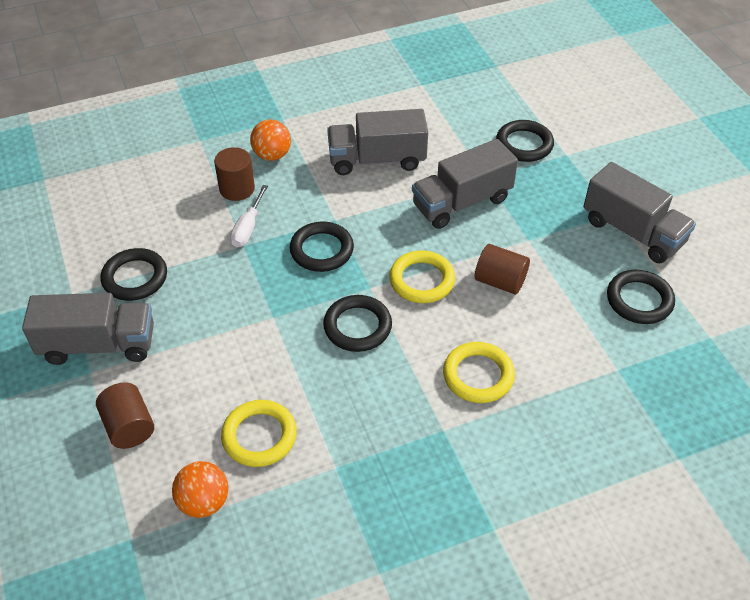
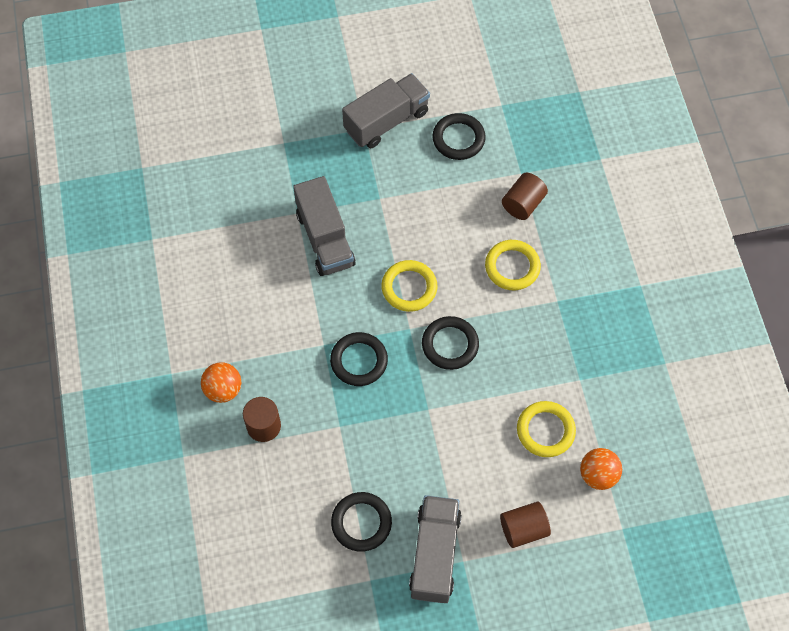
camera: 80 degrees left, 15 degrees up
white screwdriver [230,185,268,247] -> none
grey truck [327,109,428,175] -> none
brown cylinder [475,244,530,294] -> brown cylinder moved to [502,173,548,220]
black ring [496,120,554,162] -> none

